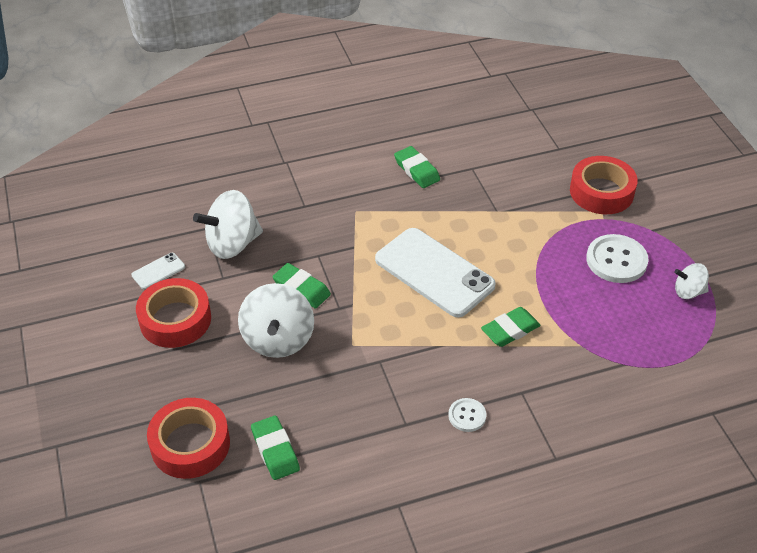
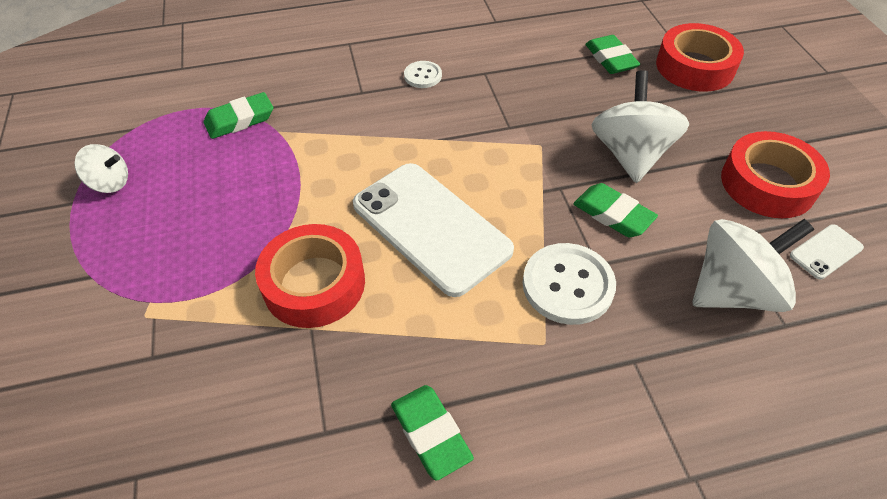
camera: 175 degrees left, 5 degrees up
green eraser [481,307,541,347] -> green eraser moved to [204,92,273,139]
red tape [570,156,638,214] -> red tape moved to [255,224,365,328]
white button [586,234,649,283] -> white button moved to [523,243,616,325]

